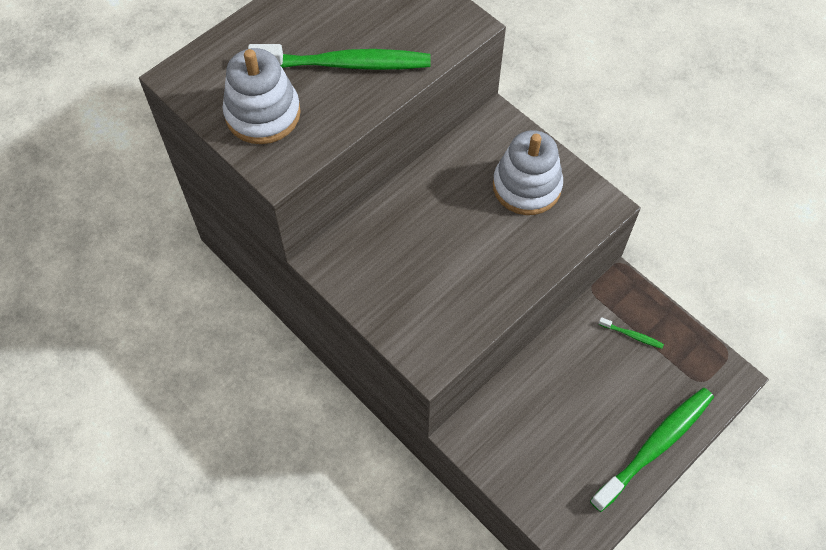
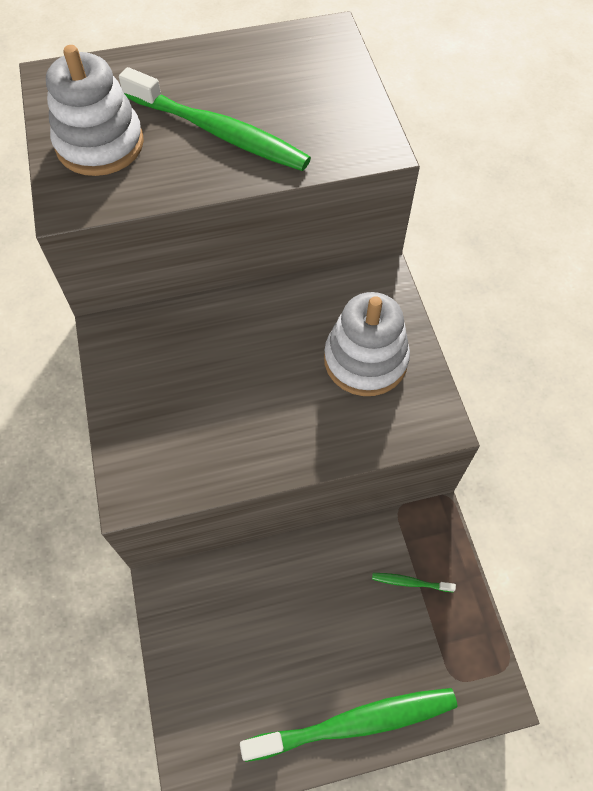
camera: 30 degrees right, 0 degrees up
green toothbrush [598,317,664,349] -> green toothbrush turned 135 degrees clockwise [372,573,456,592]

